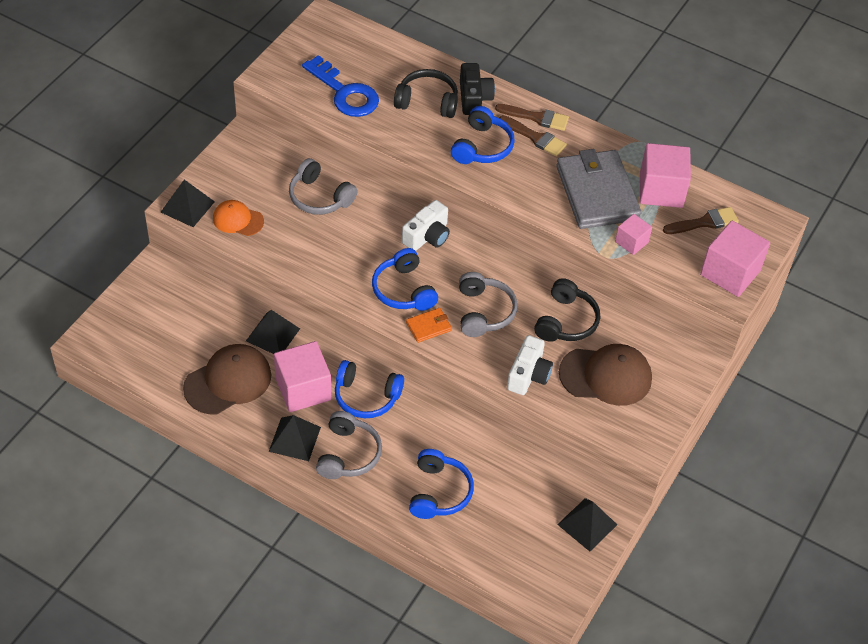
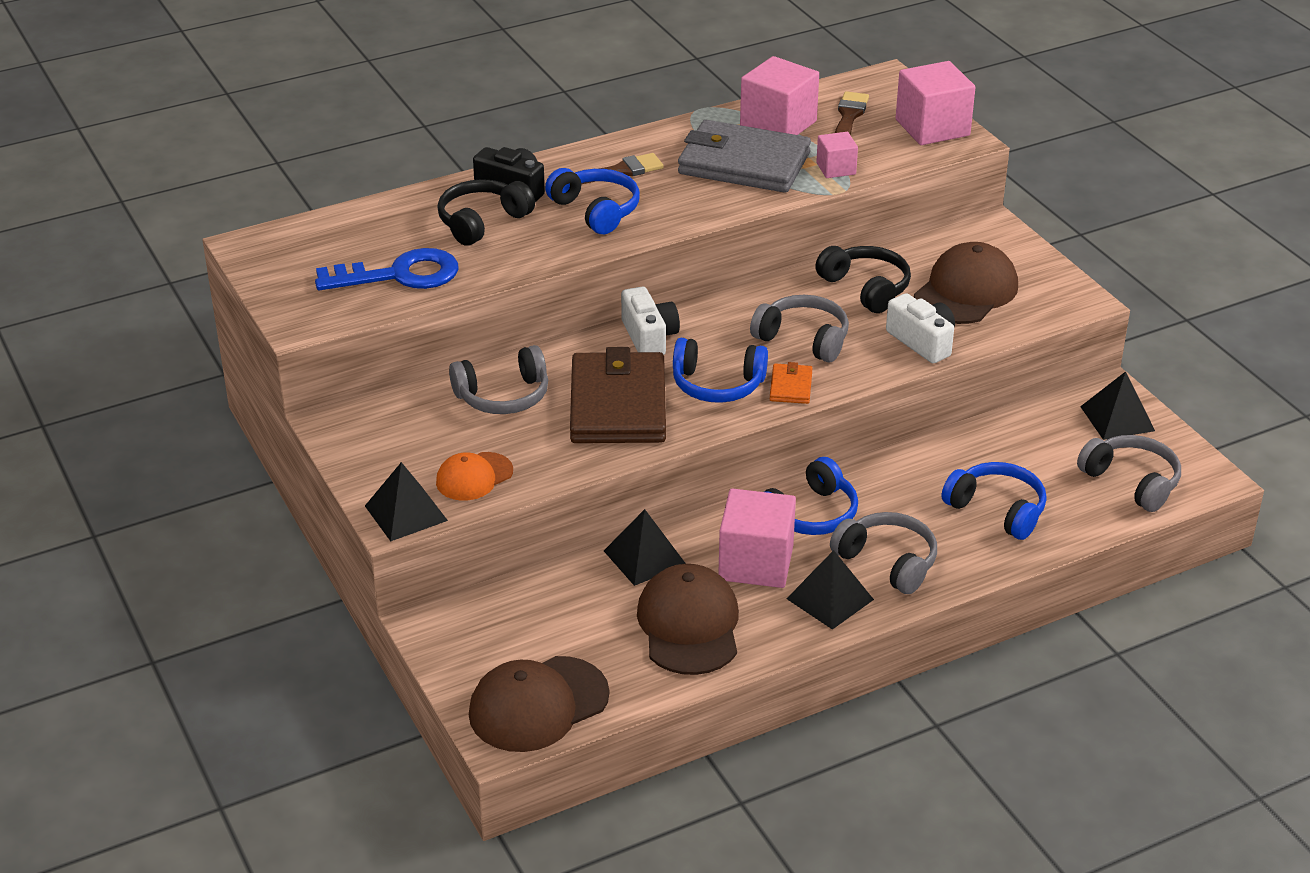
camera: 55 degrees left, 15 degrees down
brown brush [495,104,569,131] -> none
none -> brown cap [469,656,609,752]
none -> brown wallet [570,347,666,443]
none -> grey headphones [1077,435,1181,512]

